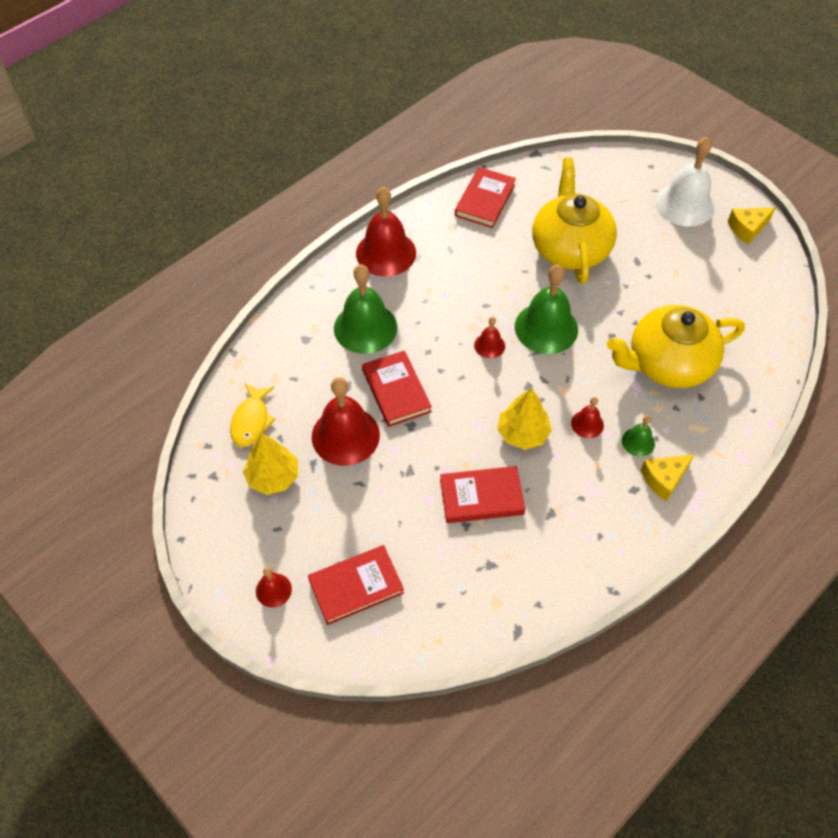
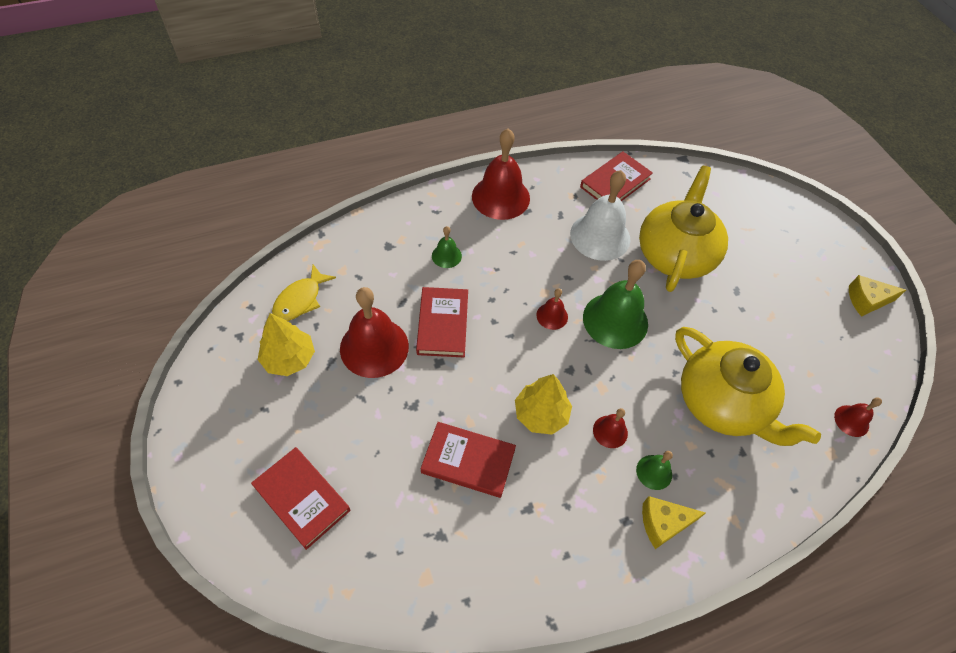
camera: 20 degrees right, 0 degrees up
red bell [256,567,292,607] -> red bell moved to [834,397,882,437]
red book [308,545,404,625] -> red book turned 45 degrees clockwise [251,447,350,550]
green bell [334,264,397,354] -> green bell [432,226,462,268], size x0.48
yellow teapot [607,305,745,388] -> yellow teapot turned 135 degrees counterclockwise [675,327,821,446]
white bell [656,137,715,227] -> white bell moved to [570,170,630,261]

